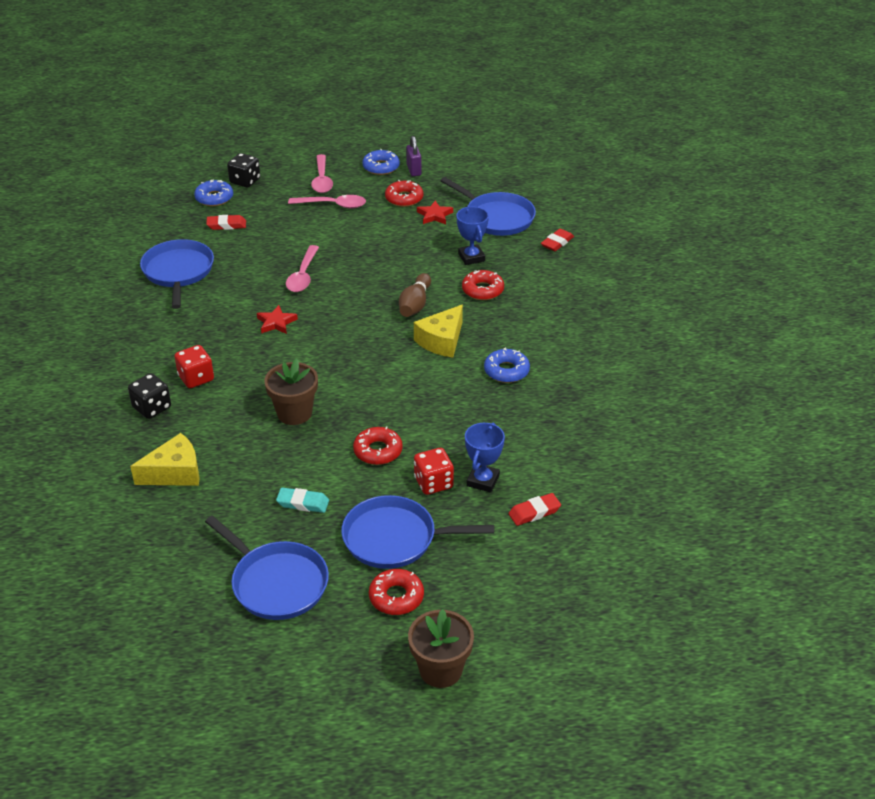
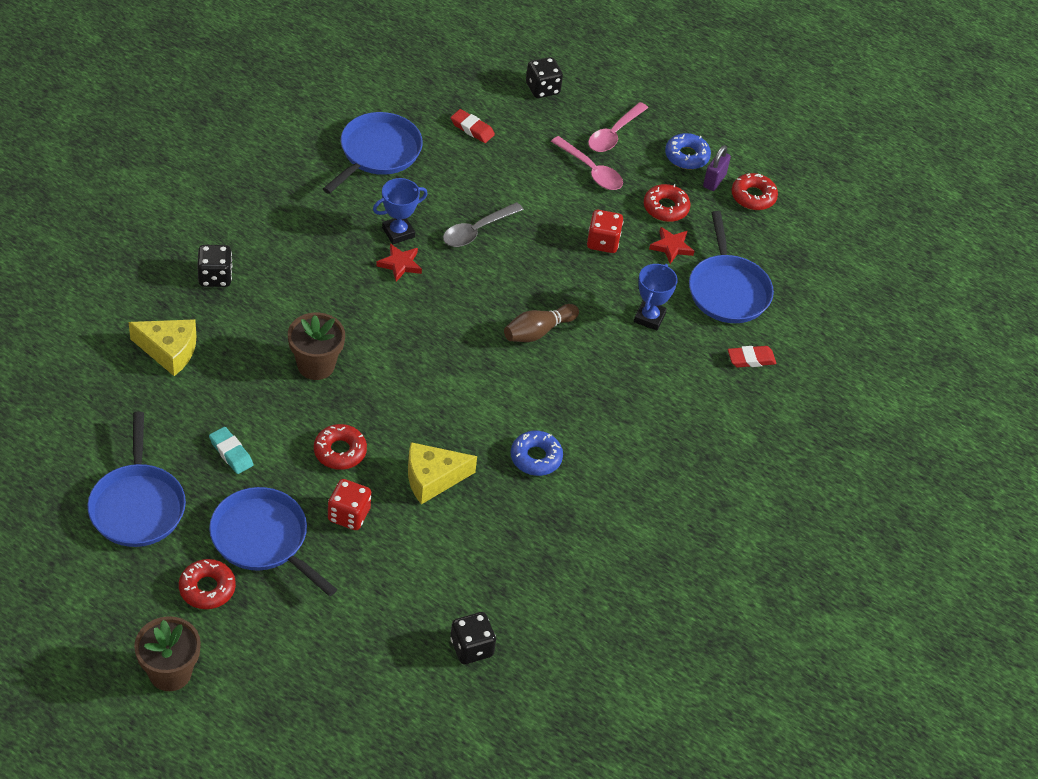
camera: 35 degrees right, 10 degrees up
red dice [174,345,214,388] -> red dice moved to [587,210,624,253]
blue donut [194,180,233,206] -> none
pink spoon [286,245,319,292] -> grey spoon [443,202,524,247]
yellow cheese [414,305,463,358] -> yellow cheese moved to [408,442,477,504]
red donut [462,270,504,300] -> red donut moved to [732,173,778,210]
blue trophy [465,423,505,493] -> blue trophy moved to [373,178,428,244]
red eraser [508,493,561,526] -> none
none -> black dice [450,612,496,664]

